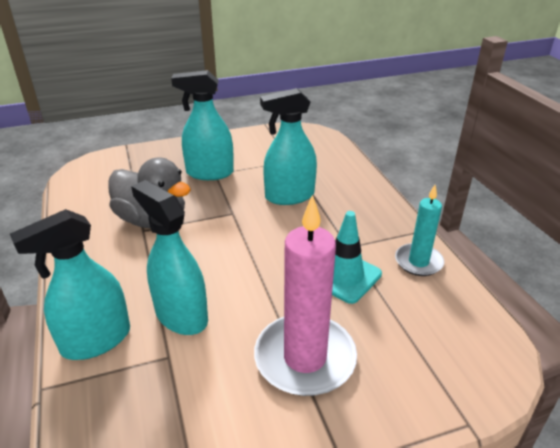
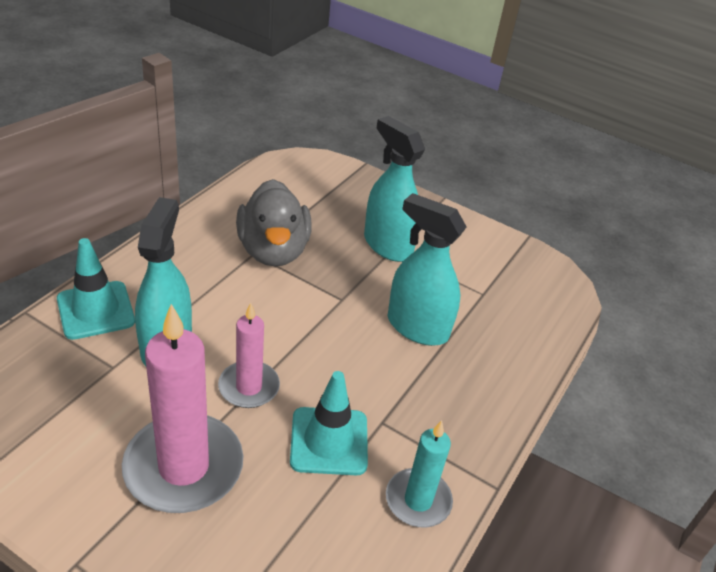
camera: 45 degrees right, 5 degrees up
turquoise spray bottle [10,209,130,360] -> turquoise traffic cone [57,238,135,340]
none -> pink candle [218,303,280,408]

